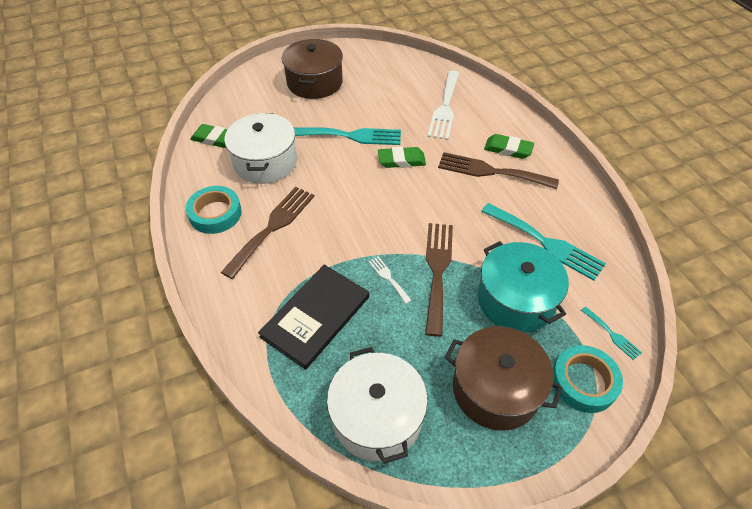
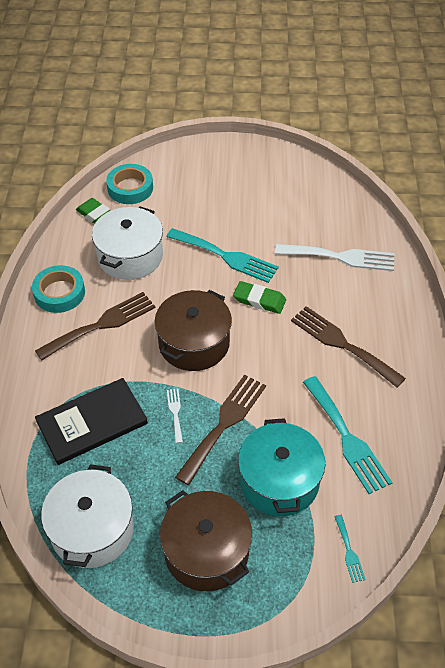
camera: 25 degrees right, 0 degrees up
brown pot [282,39,343,99] -> brown pot moved to [155,290,232,371]
white fork [428,70,459,140] -> white fork turned 120 degrees counterclockwise [275,244,394,271]
green eraser [484,134,534,159] -> none
turquoise tape [553,345,623,413] -> turquoise tape moved to [106,164,153,204]

